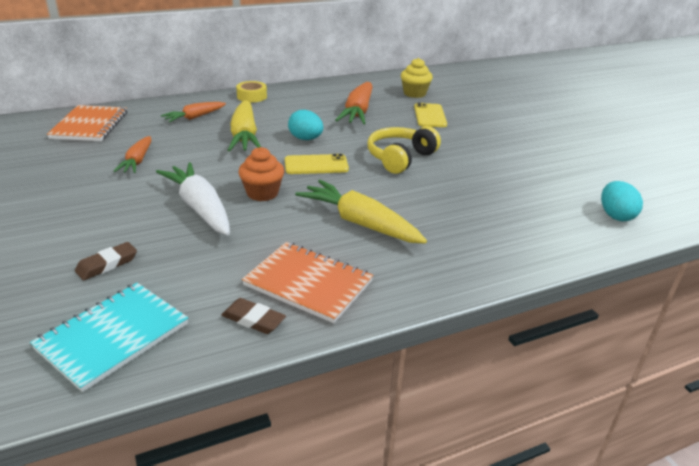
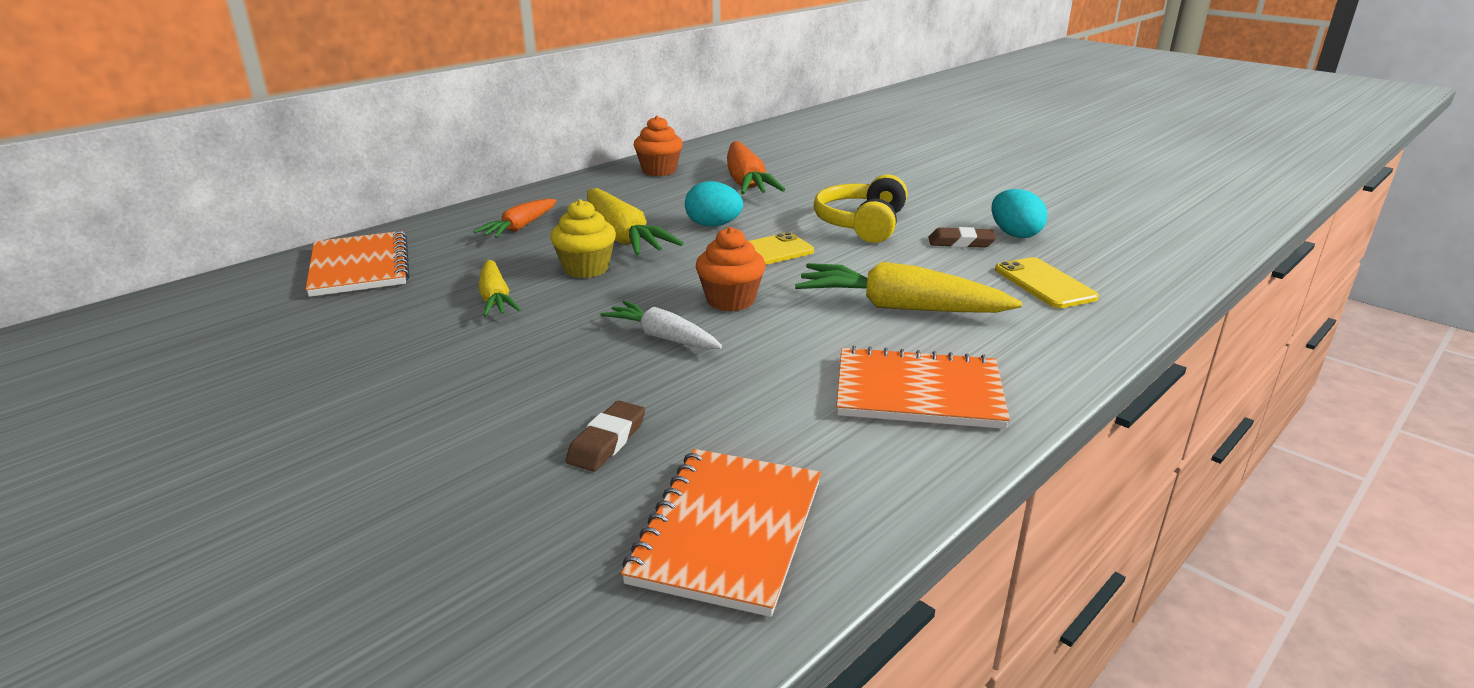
camera: 20 degrees left, 5 degrees down
turquoise notebook [30,283,188,392] -> orange notebook [621,449,821,617]
orange carrot [114,136,151,173] -> yellow carrot [478,260,521,317]
white carrot [156,162,230,235] -> white carrot [600,301,722,349], size x0.61
brown eraser [221,298,286,334] -> brown eraser moved to [928,227,997,248]
yellow tape [236,81,267,103] -> none
yellow cupcake [401,58,433,98] -> yellow cupcake moved to [550,199,616,278]
yellow phone [414,103,447,127] -> yellow phone moved to [995,257,1099,308]
turquoise egg [601,181,643,222] -> turquoise egg moved to [992,189,1047,238]
none -> orange cupcake [634,115,683,176]

